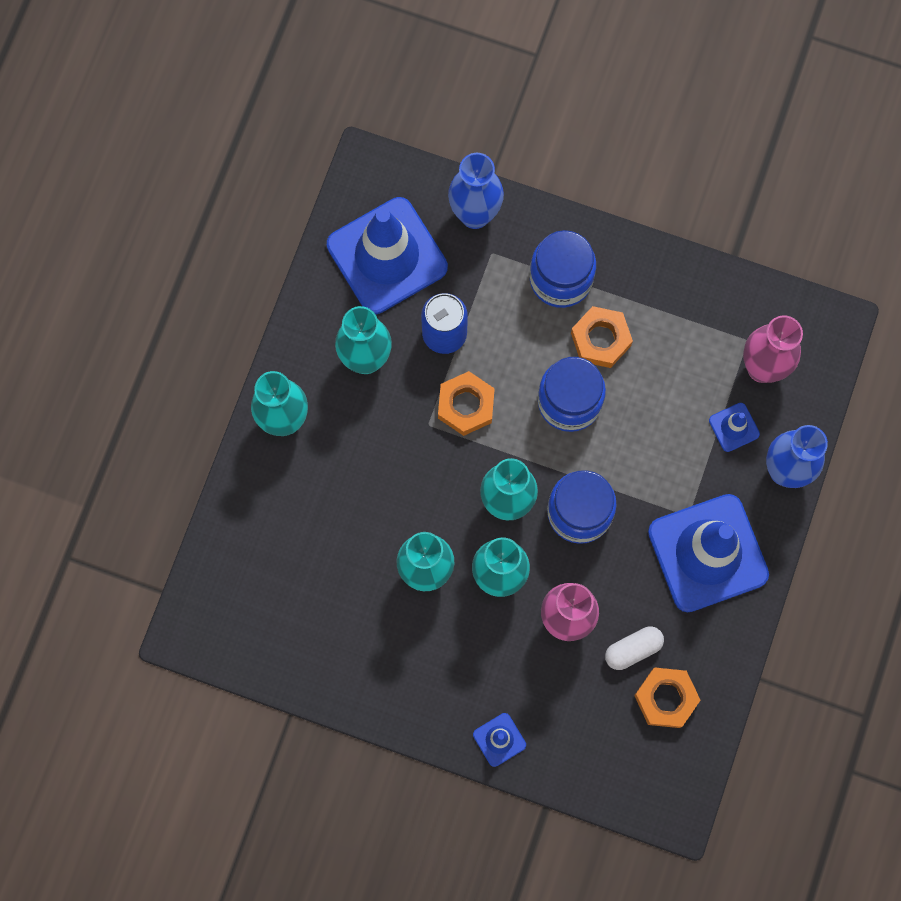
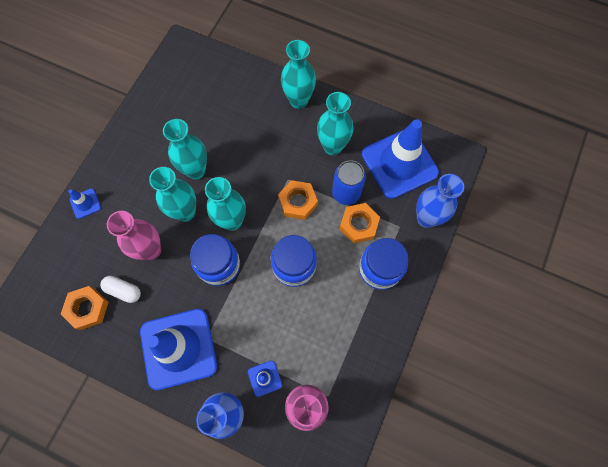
camera: 95 degrees right, 5 degrees down
orange nut [571,306,633,368] -> orange nut moved to [340,203,380,244]
white capsule [605,627,664,670] -> white capsule turned 45 degrees counterclockwise [100,276,141,303]

